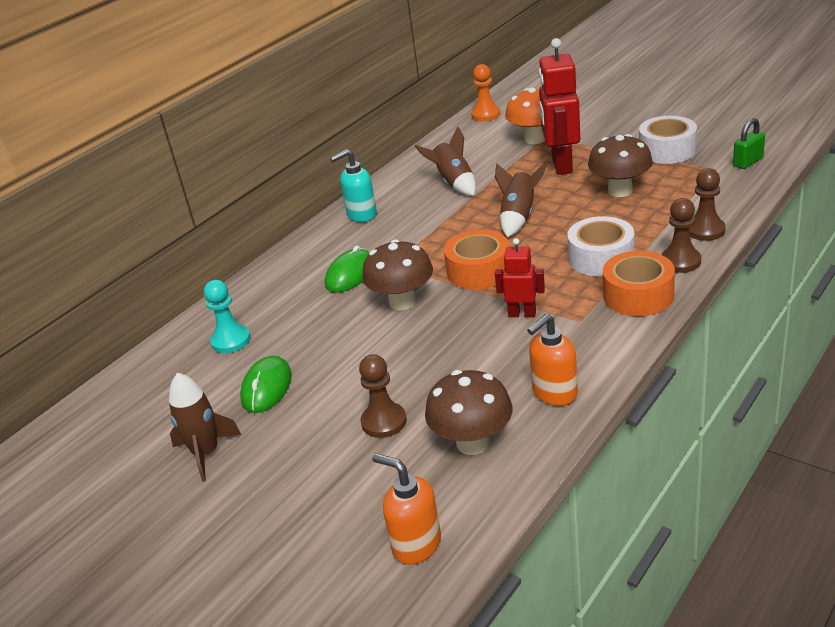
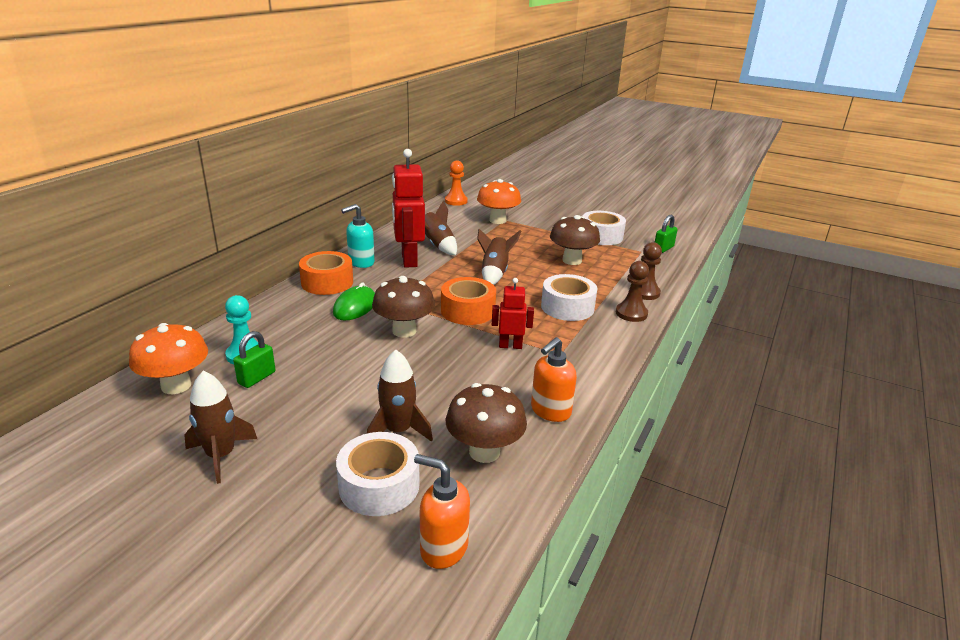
camera: 15 degrees left, 5 degrees down
green mouse [240,356,292,413] -> none
brown pawn [359,354,407,438] -> brown rocket [367,350,433,442]
red robot [538,38,580,175] -> red robot moved to [392,149,425,268]
orange tape [603,251,675,316] -> orange tape moved to [299,251,353,295]
none -> orange mushroom [129,323,208,394]
none -> green padlock [233,331,276,388]
none -> white tape [336,432,420,516]

